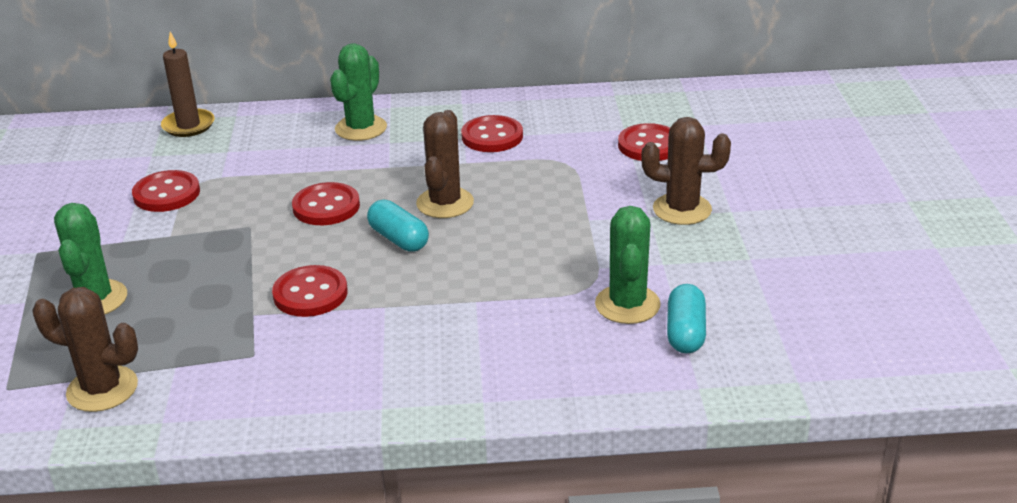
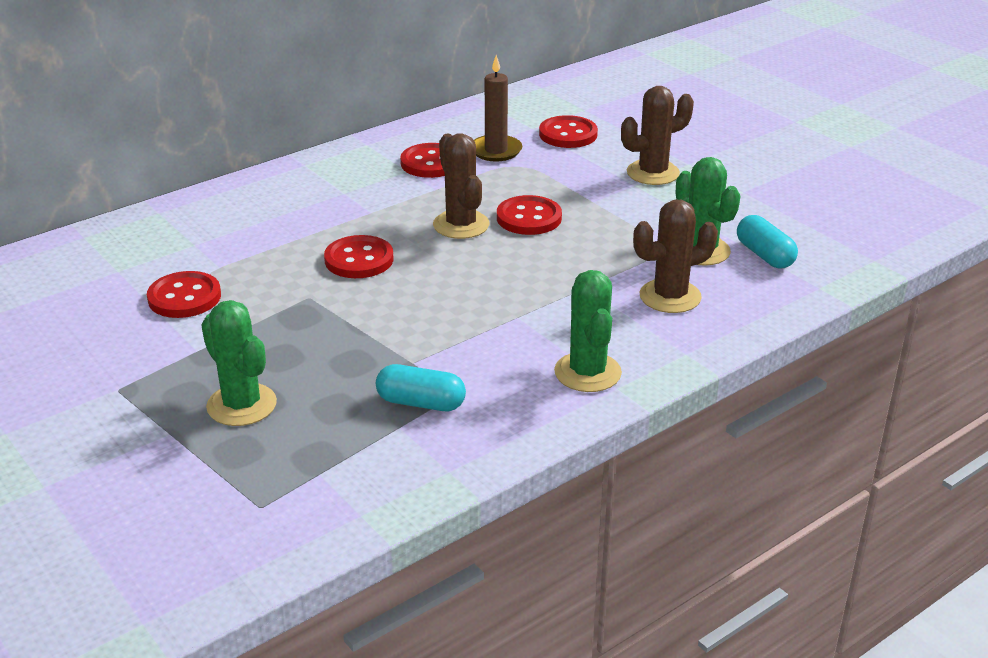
camera: 35 degrees left, 0 degrees up
brown cactus [32,287,138,412] -> brown cactus moved to [633,200,718,313]
brown candle [161,32,215,137] -> brown candle moved to [474,55,522,162]
red button [272,265,348,317] -> red button moved to [497,195,562,235]
green cactus [330,43,387,141] -> green cactus moved to [554,270,622,392]
turquoise capsule [367,200,429,252] -> turquoise capsule moved to [376,364,466,411]

